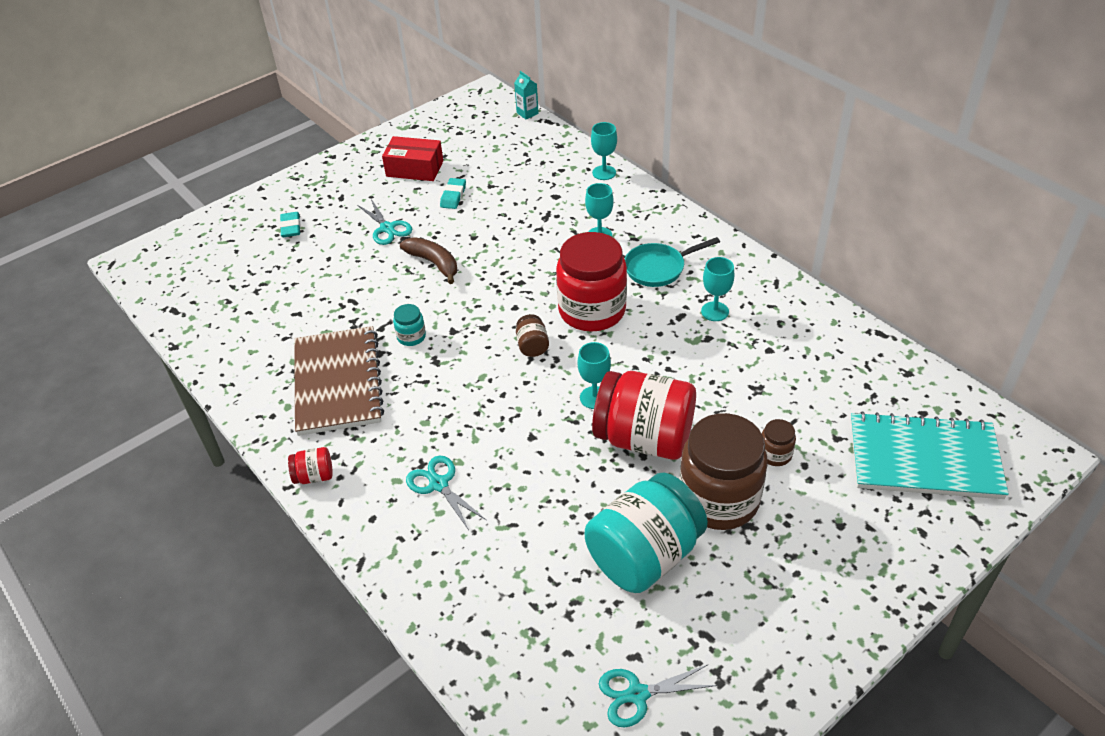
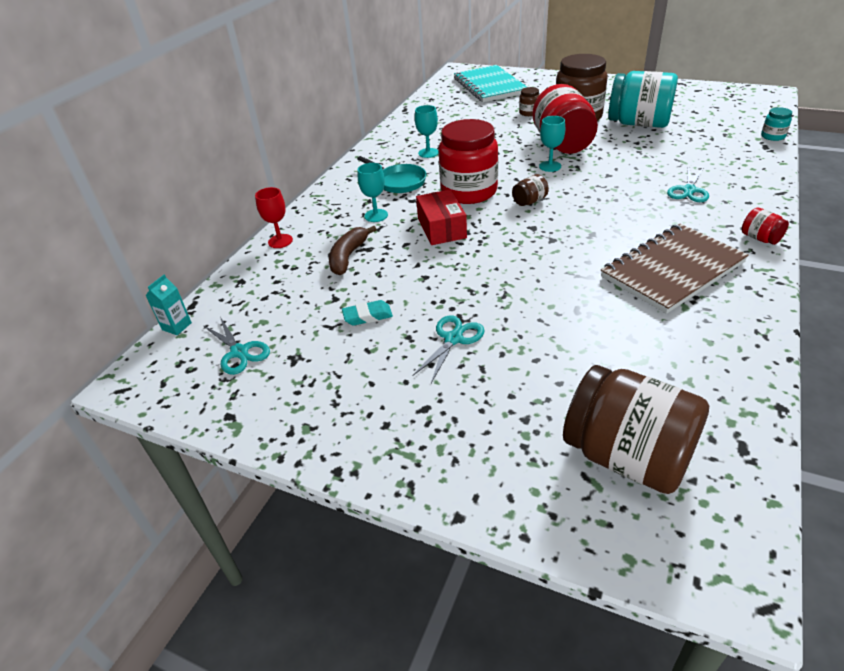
camera: 115 degrees left, 5 degrees down
turquoise eraser [280,212,300,237] -> none
red box [382,136,443,181] -> red box moved to [416,189,467,245]
turquoise jar [393,304,426,346] -> turquoise jar moved to [761,107,792,141]
brown banana [400,237,457,284] -> brown banana moved to [329,226,377,275]
turquoise goblet [591,122,617,180] -> red goblet [255,187,293,248]
turquoise scissors [599,664,717,727] -> turquoise scissors moved to [204,317,270,375]
none -> brown jar [563,365,709,494]

